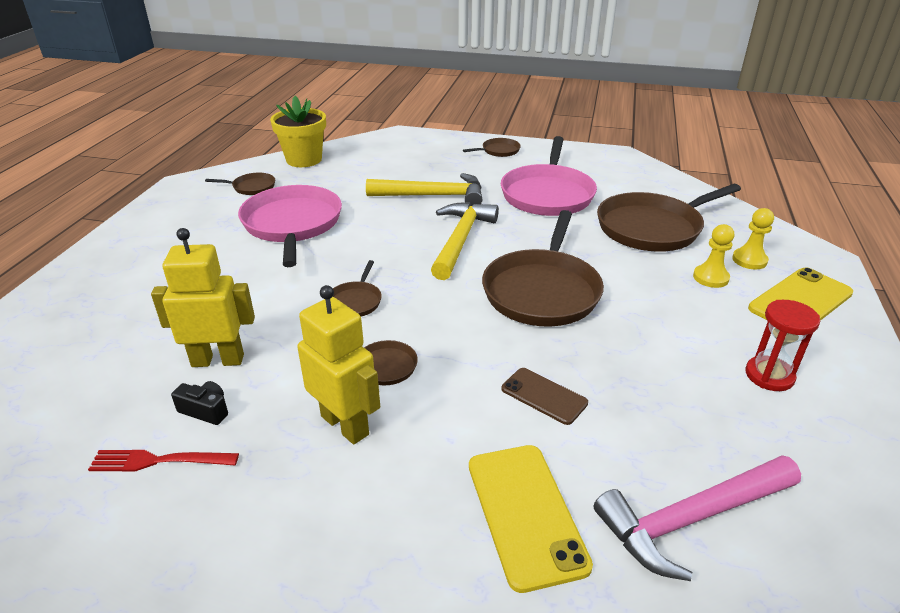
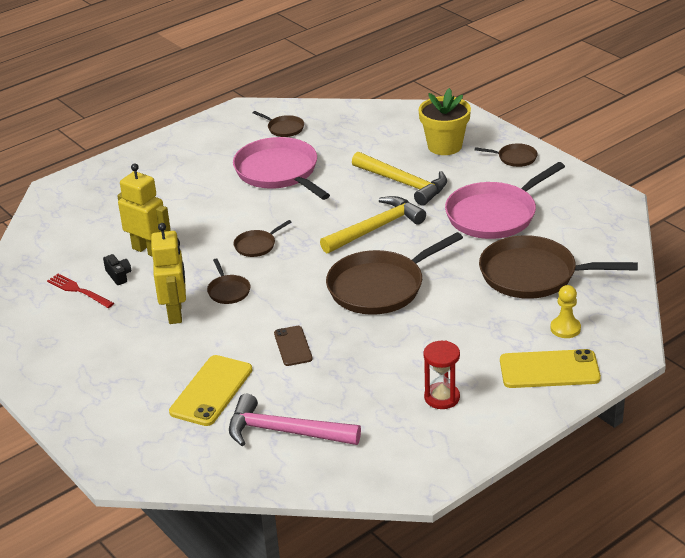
camera: 40 degrees right, 0 degrees up
pink pan [238,185,342,267] -> pink pan turned 60 degrees counterclockwise [233,137,330,200]
yellow flower pot [270,96,326,167] -> yellow flower pot moved to [419,88,471,155]
yellow pawn [693,224,734,288] -> none

